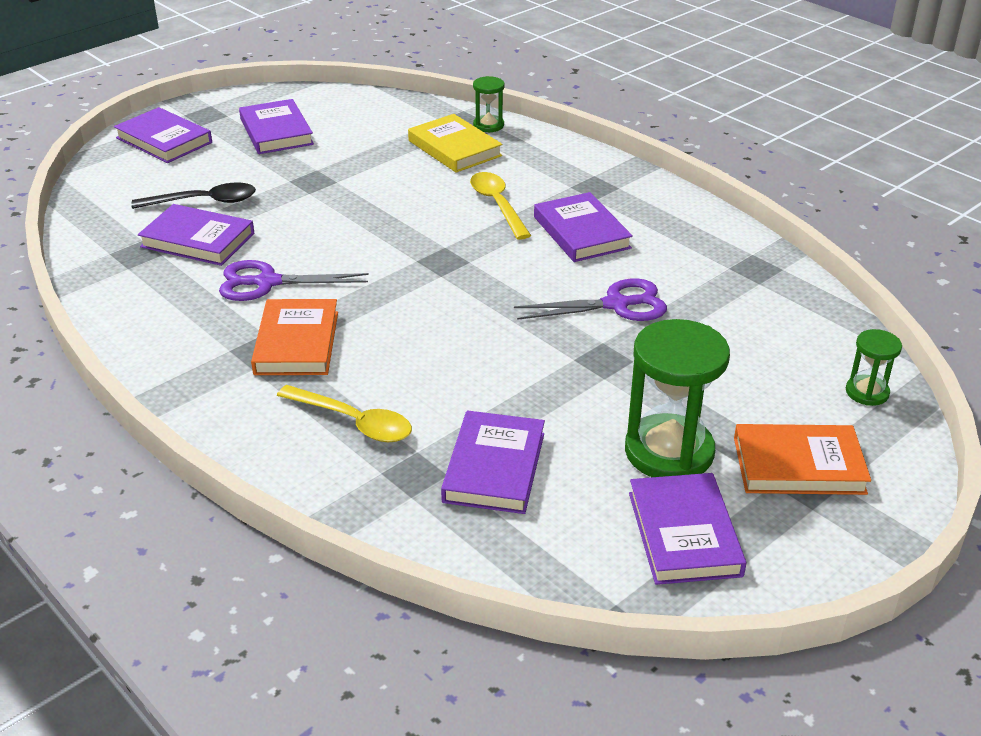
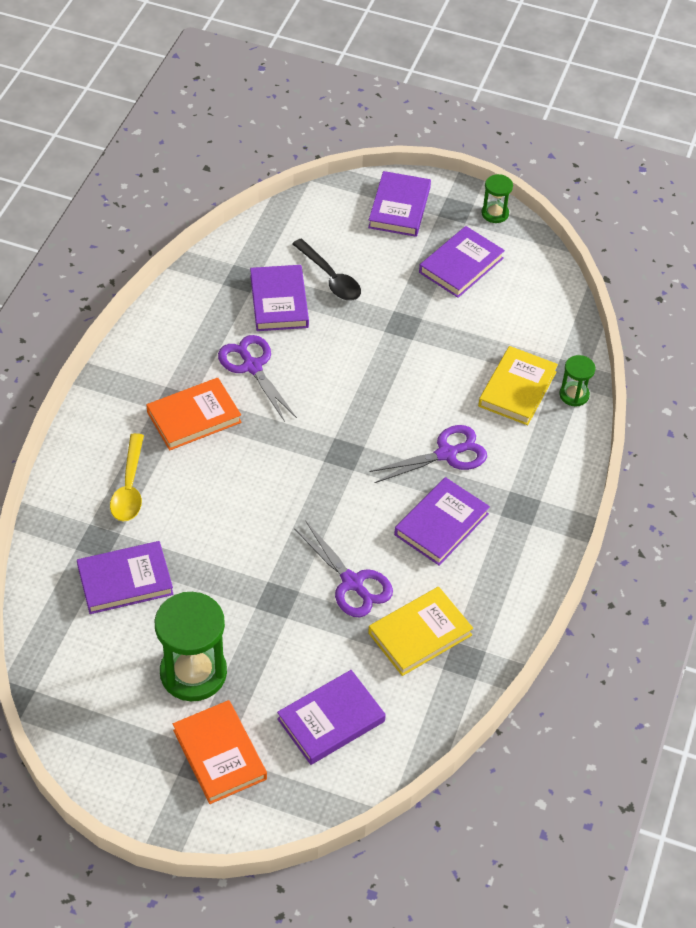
camera: 60 degrees right, 15 degrees up
yellow spoon [470,172,531,240] -> purple scissors [369,425,487,483]
purple book [629,473,747,585] -> purple book moved to [277,670,386,765]
green hourglass [846,329,902,406] -> green hourglass moved to [481,174,513,223]
none -> yellow book [368,587,473,676]

